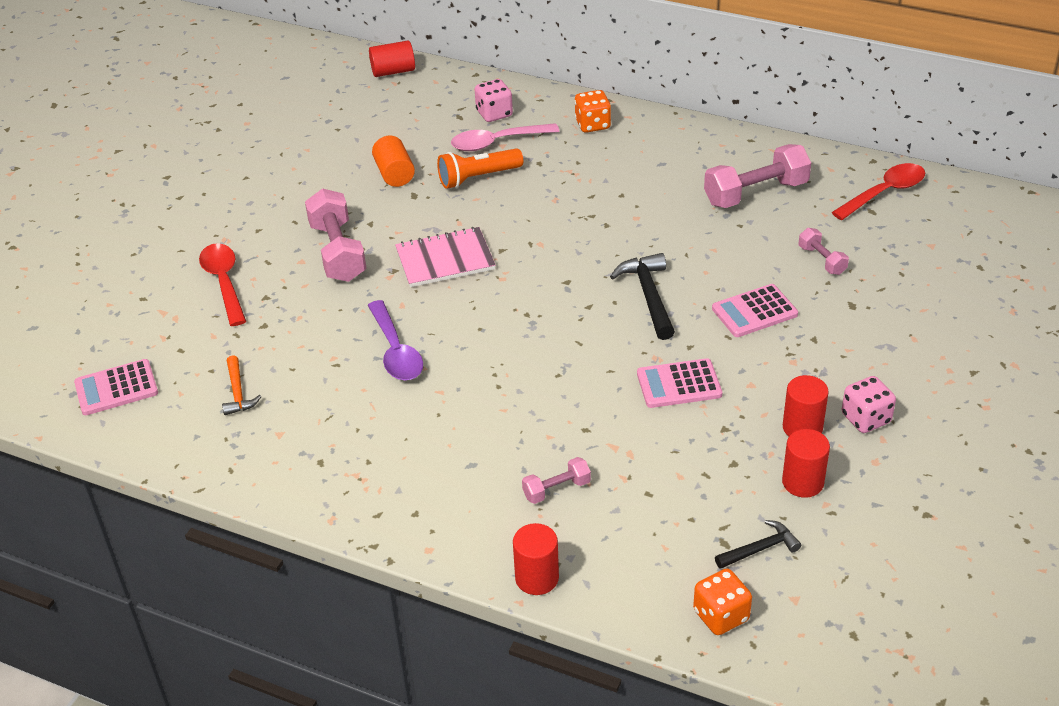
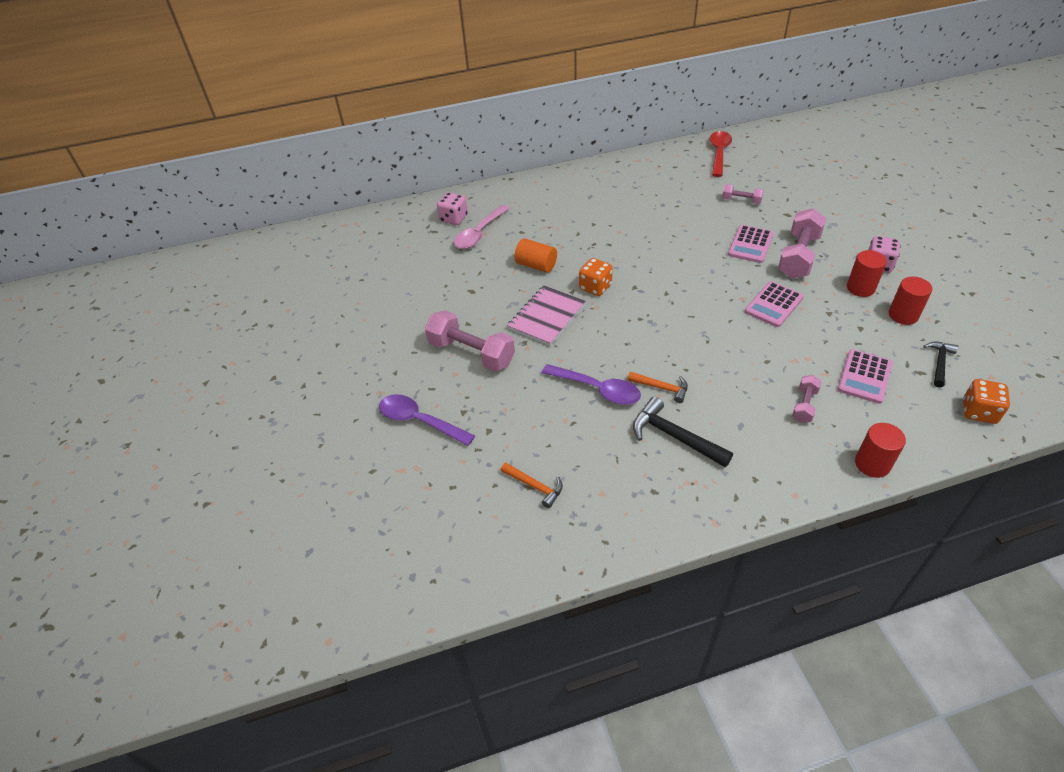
camera: 40 degrees left, 5 degrees up
pink calculator [74,359,158,415] -> pink calculator moved to [838,349,893,404]
red spoon [199,243,246,326] -> purple spoon [379,394,475,446]
red cylinder [369,41,415,77] -> none
orange cylinder [372,136,415,187] -> orange cylinder moved to [515,238,557,273]
orange flashlight [437,148,523,189] -> none
orange dice [574,90,611,133] -> orange dice moved to [579,258,613,296]
black hammer [610,253,675,340] -> black hammer moved to [633,397,733,467]
pink dumbbell [704,144,811,208] -> pink dumbbell moved to [778,208,827,279]
none -> orange hammer [628,372,688,403]

